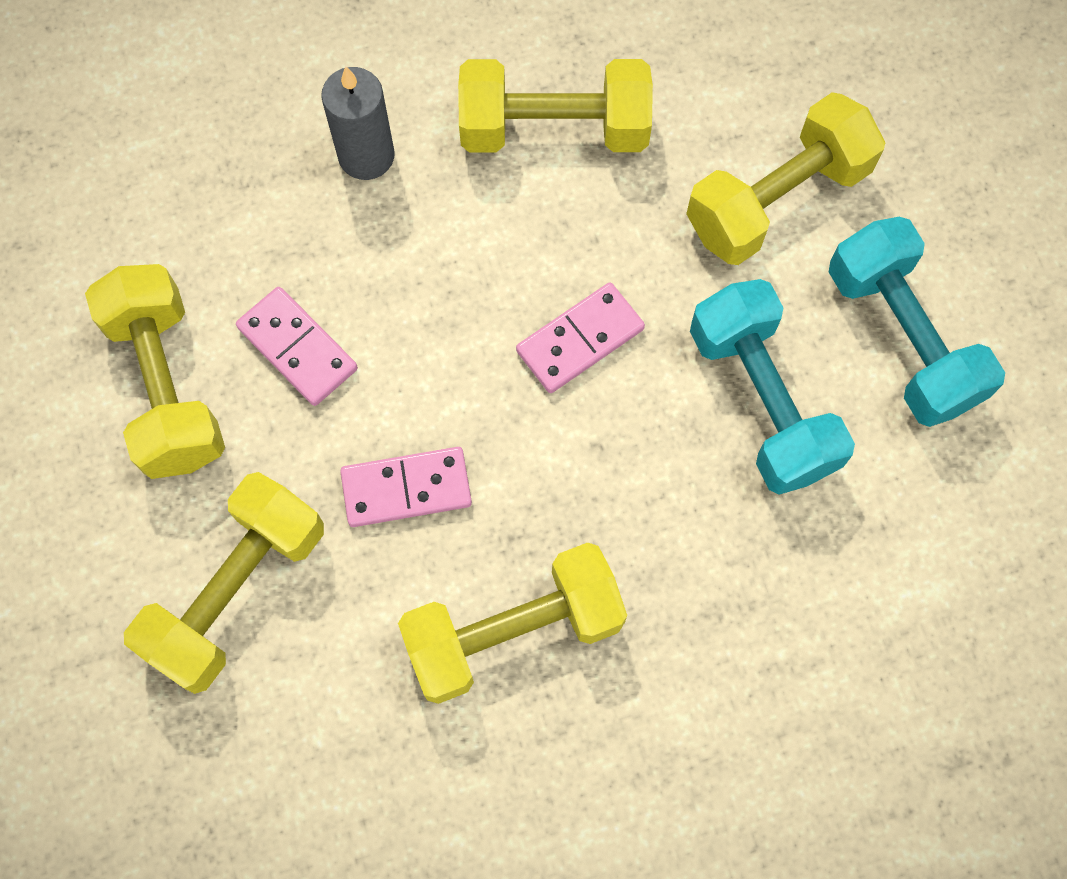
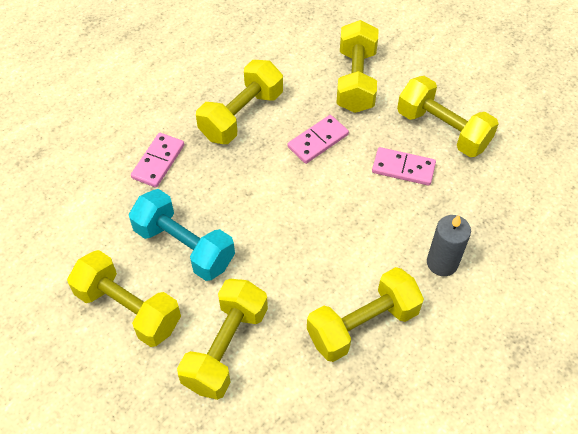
camera: 150 degrees right, 15 degrees down
pink domino [516,282,645,393] -> pink domino moved to [131,133,184,188]
turquoise dumbbell [829,217,1005,427] -> yellow dumbbell [67,250,181,347]

